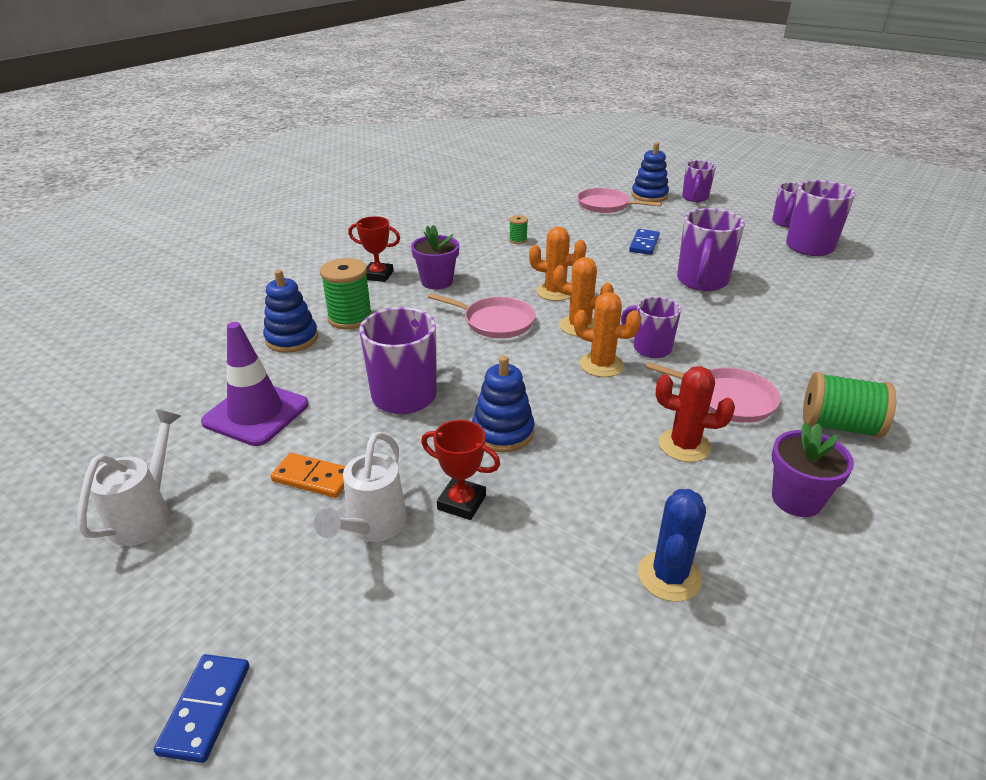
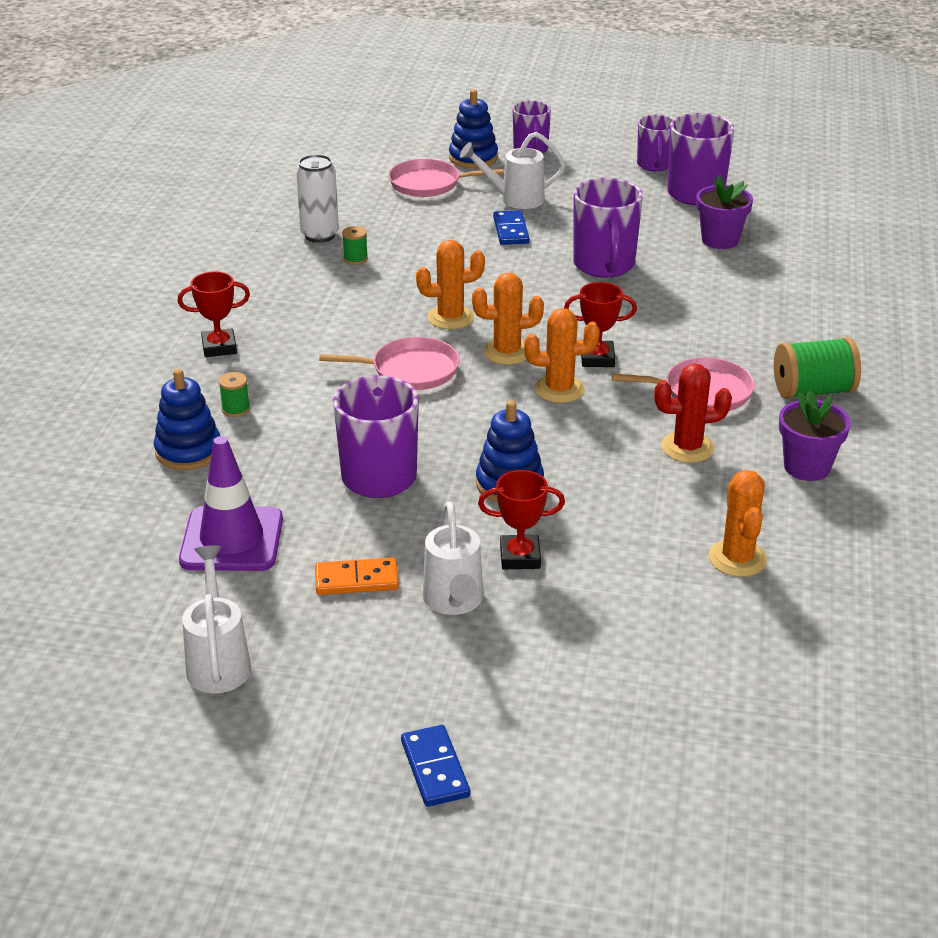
camera: 25 degrees left, 0 degrees up
green spool [320,258,372,329] -> green spool [218,372,250,417], size x0.50
purple flower pot [411,225,459,290] -> purple flower pot moved to [696,175,753,249]
purple mug [621,297,681,358] -> red trophy [564,282,637,367]
blue cactus [638,489,706,602] -> orange cactus [708,470,767,577]
none -> white can [296,154,339,243]
none -> white watering can [460,132,565,209]

